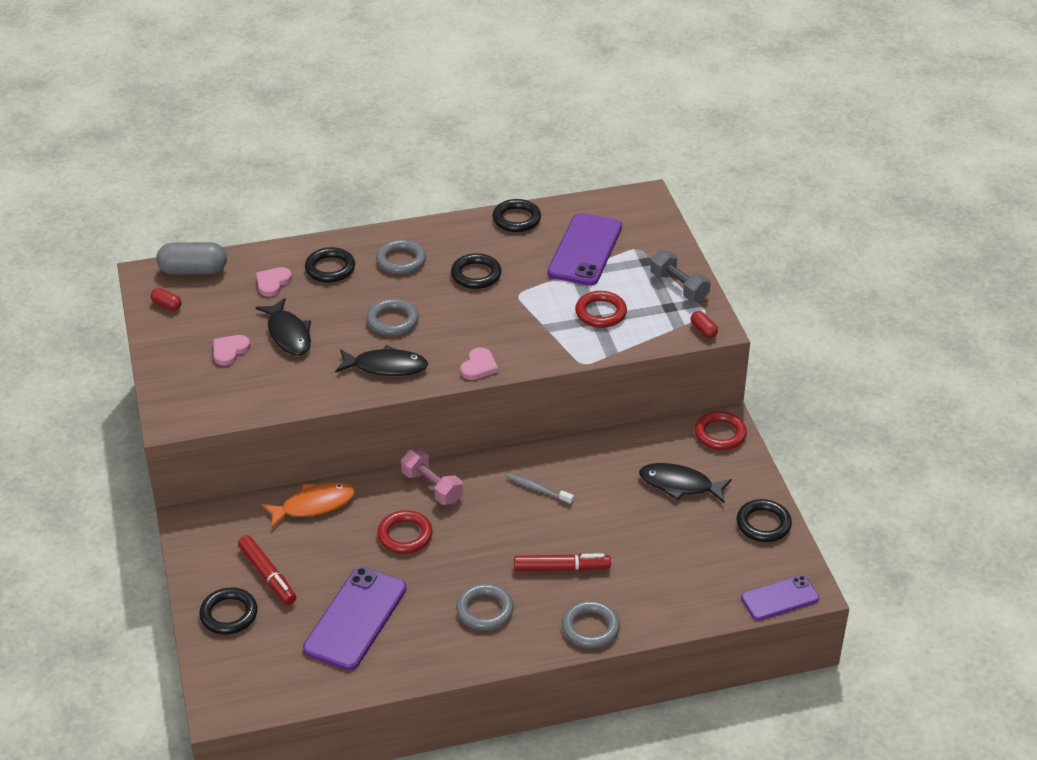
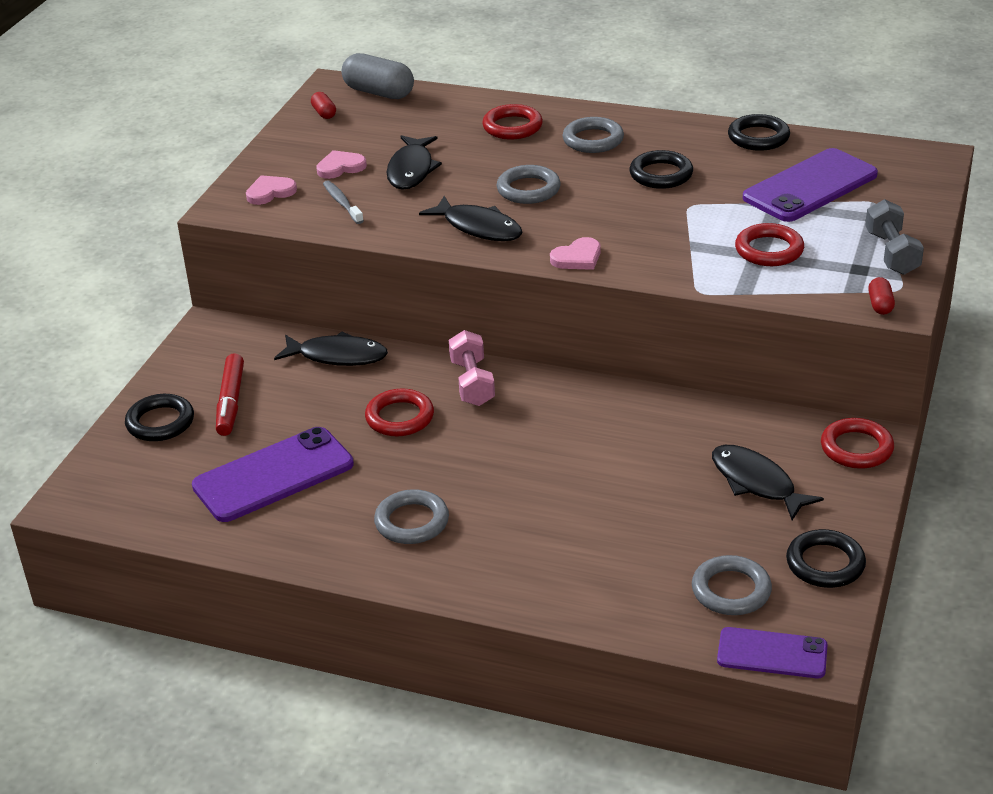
camera: 35 degrees right, 5 degrees down
pink heart [256,267,292,297] -> pink heart moved to [246,175,297,205]
orange fish [262,482,355,528] -> black fish [274,331,388,366]
black ring [305,247,355,283] -> red ring [482,104,543,140]
grey toothbrush [507,473,574,505] -> grey toothbrush moved to [323,180,364,224]
red marker [514,553,611,571] -> none
grey ring [562,600,620,648] -> grey ring moved to [692,555,772,615]

